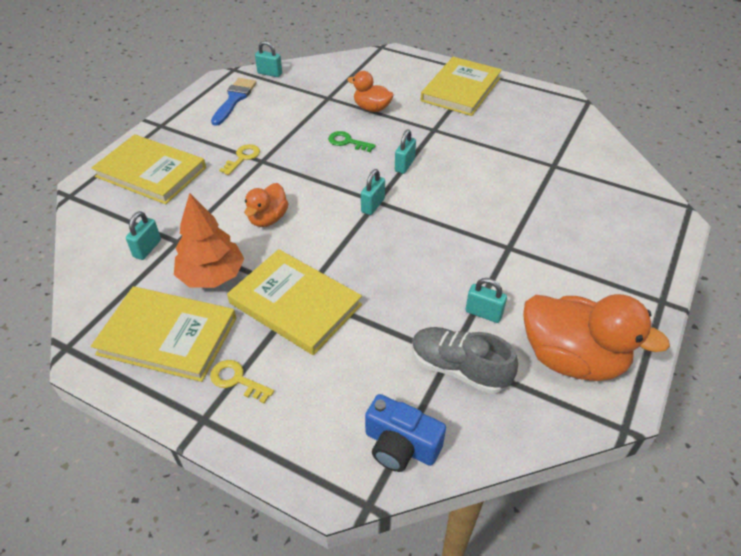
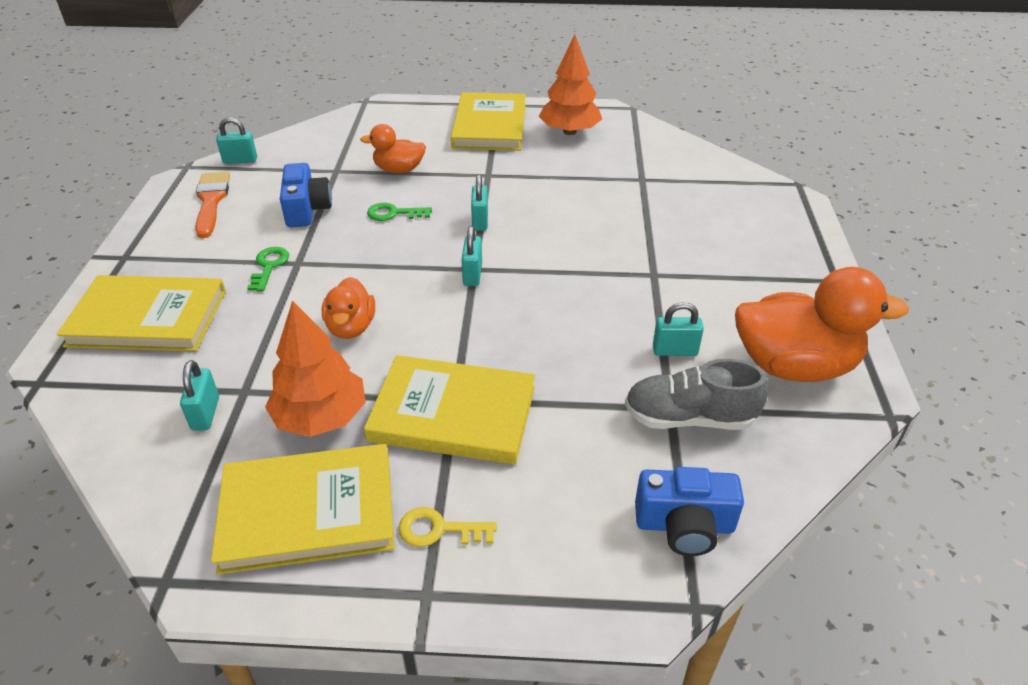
camera: 25 degrees left, 5 degrees down
blue brush [211,78,257,126] -> orange brush [195,172,230,238]
yellow key [219,144,260,175] -> green key [247,247,289,291]
none -> blue camera [280,163,332,227]
none -> orange tree [539,34,602,135]

